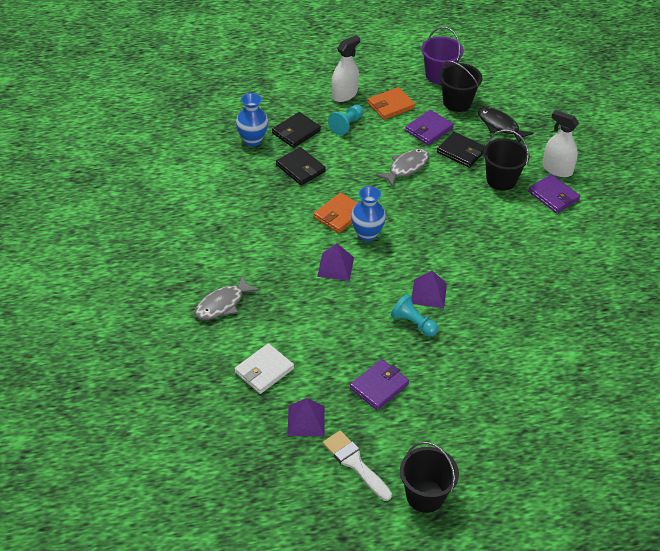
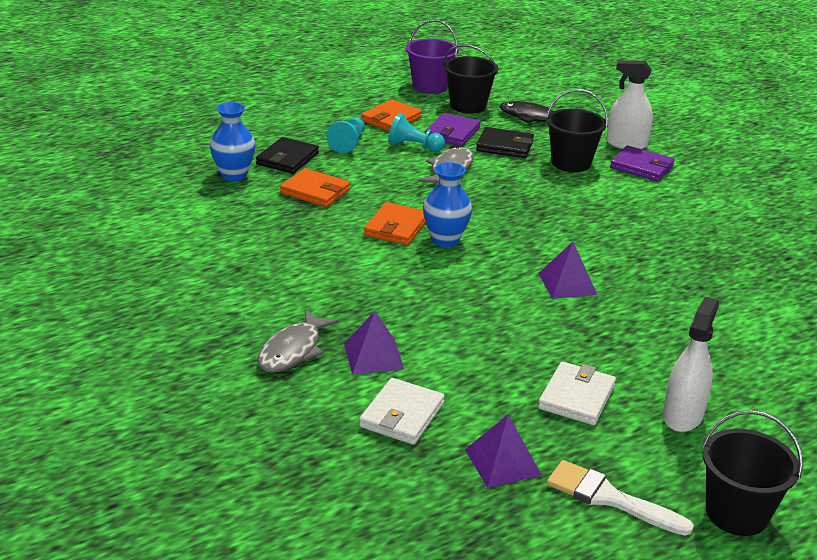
camera: 20 degrees left, 15 degrees down
black wallet [276,147,326,185] -> orange wallet [280,168,350,207]
purple pyramid [317,243,354,281] -> purple pyramid moved to [344,311,404,375]
white spray bottle [331,35,360,102] -> white spray bottle moved to [663,297,719,432]
purple wallet [350,359,409,410] -> white wallet [538,362,616,425]
turquoise pawn [391,294,438,337] -> turquoise pawn moved to [388,113,445,152]

